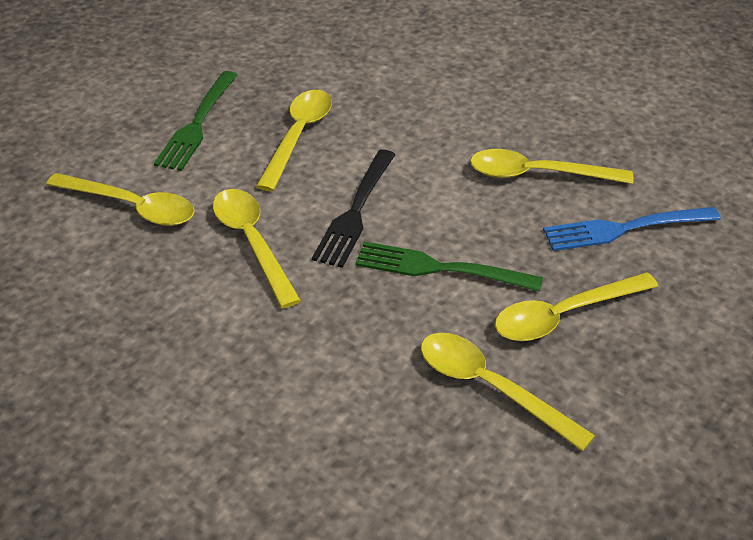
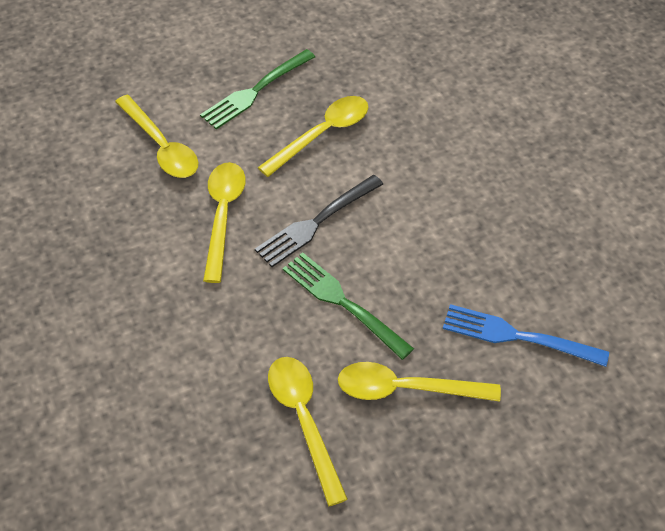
camera: 30 degrees right, 10 degrees up
yellow spoon [470,149,633,184] -> none

